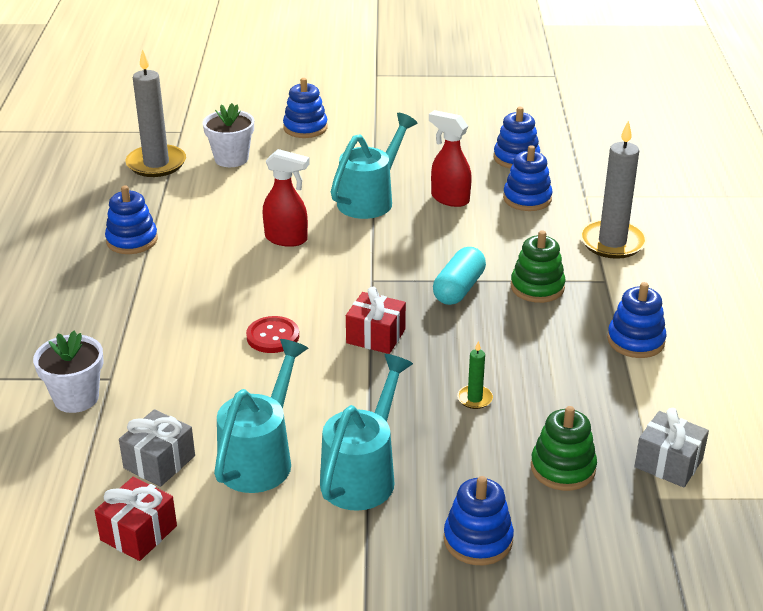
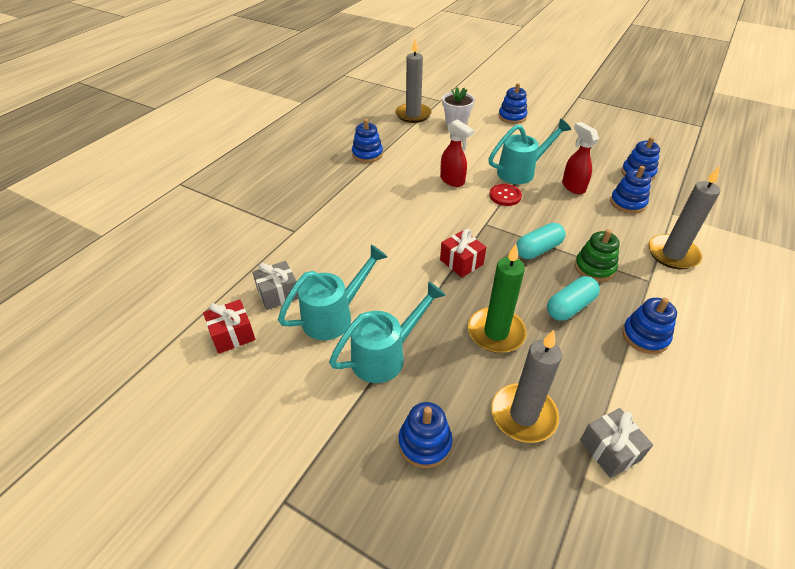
camera: 30 degrees right, 10 degrees up
white flower pot [33,331,104,413] -> none
red button [246,316,299,353] -> red button moved to [489,184,522,206]
green candle [457,341,493,409] -> green candle [468,244,527,353], size x2.20
green stacking toy [531,406,597,491] -> grey candle [491,330,562,443]
none -> turquoise capsule [547,276,600,321]

